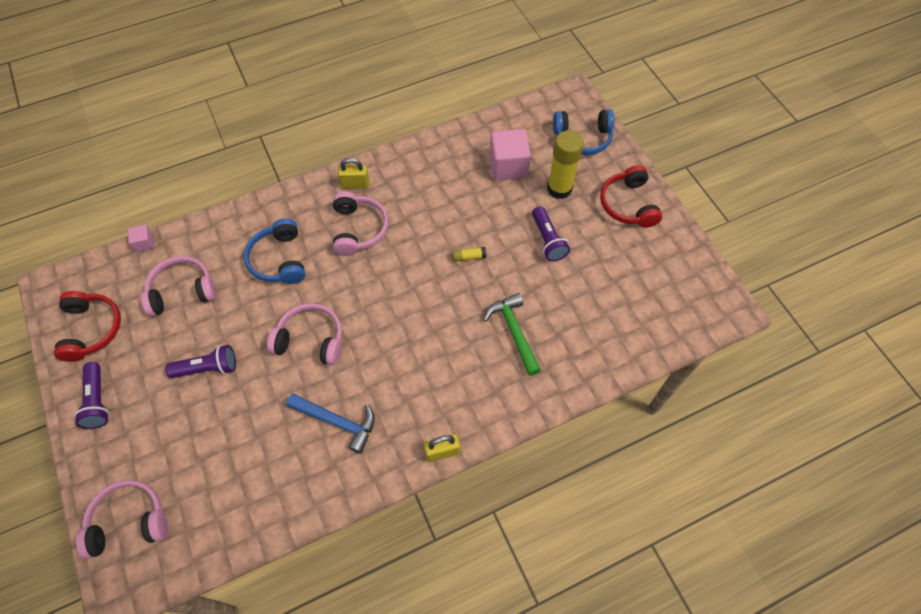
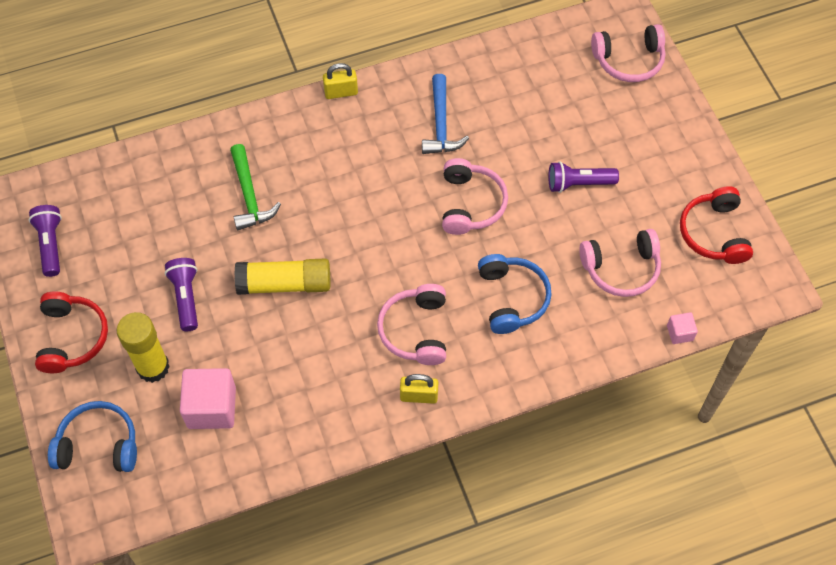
camera: 175 degrees left, 0 degrees up
purple flashlight [74,362,109,429] -> purple flashlight moved to [29,205,62,277]
pink headphones [267,303,342,365] -> pink headphones turned 105 degrees counterclockwise [442,158,508,235]
blue hammer [286,394,375,454] -> blue hammer turned 120 degrees counterclockwise [422,74,469,154]
yellow glue stick [453,247,486,262] -> yellow glue stick [234,258,330,295], size x2.37

